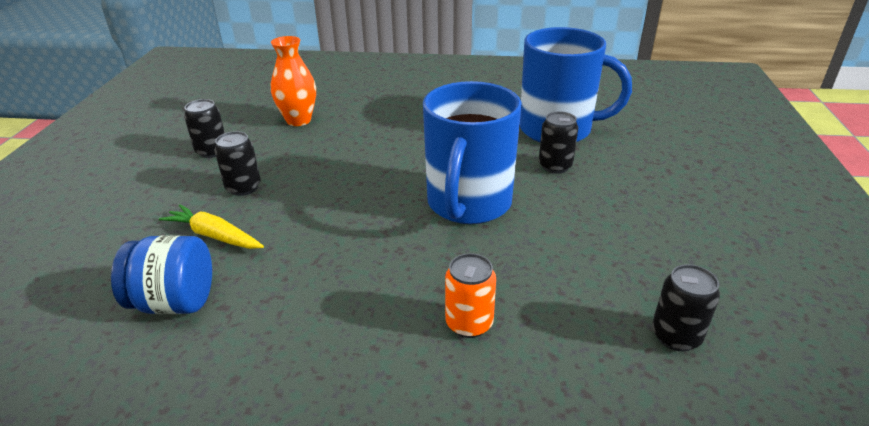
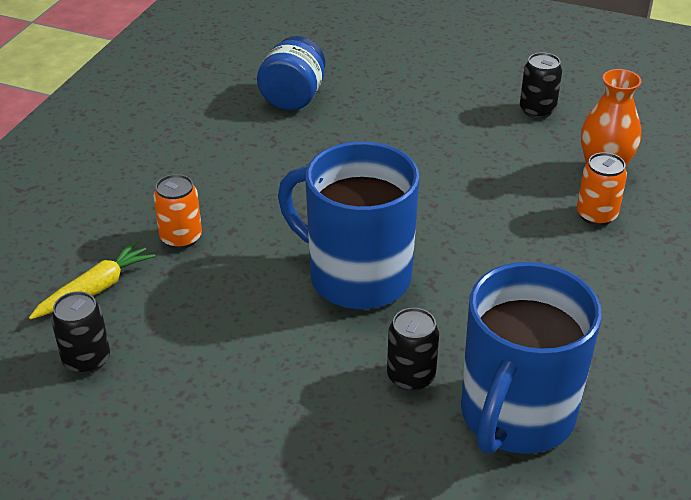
camera: 105 degrees right, 5 degrees up
yellow carrot [159,204,264,249] -> yellow carrot moved to [29,241,155,320]
black can [214,131,261,196] -> none
none -> orange can [577,152,627,226]

